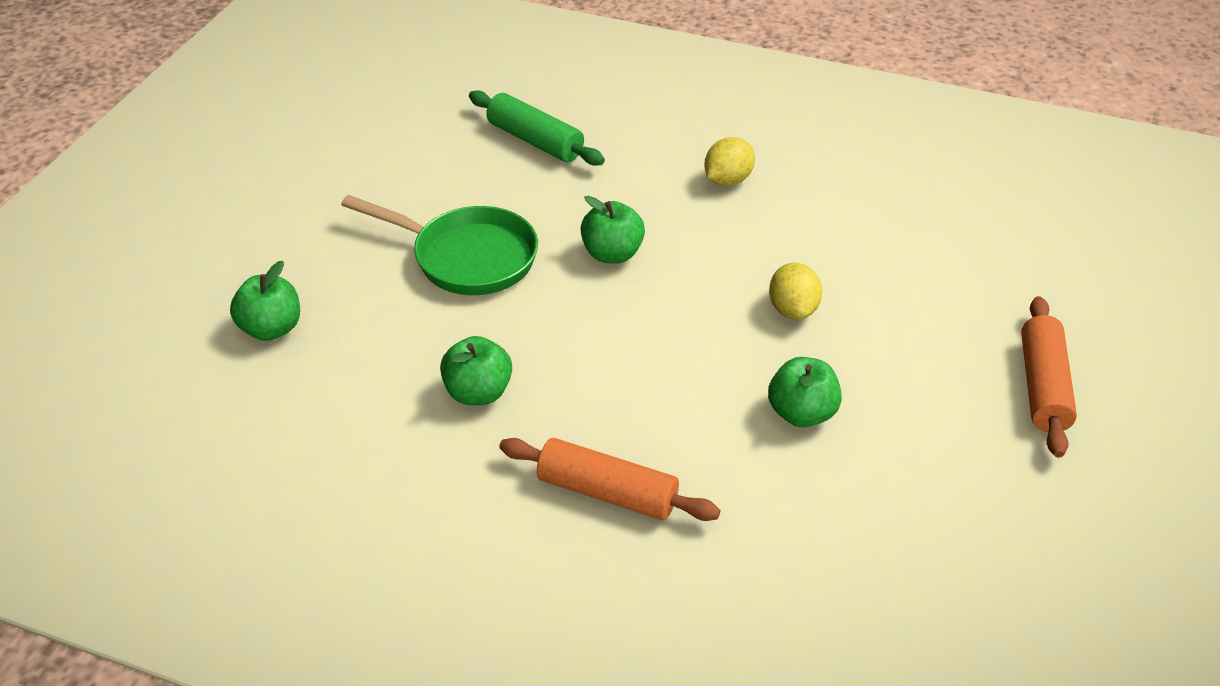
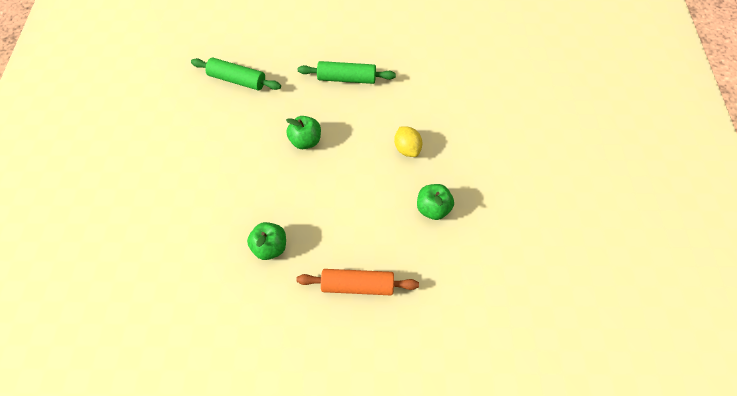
camera: 20 degrees left, 15 degrees up
green apple [230,261,300,341] -> none
green pan [341,195,538,295] -> none
yellow lemon [704,137,755,186] -> green rolling pin [298,61,396,84]
orange rolling pin [1021,296,1077,458] -> none

